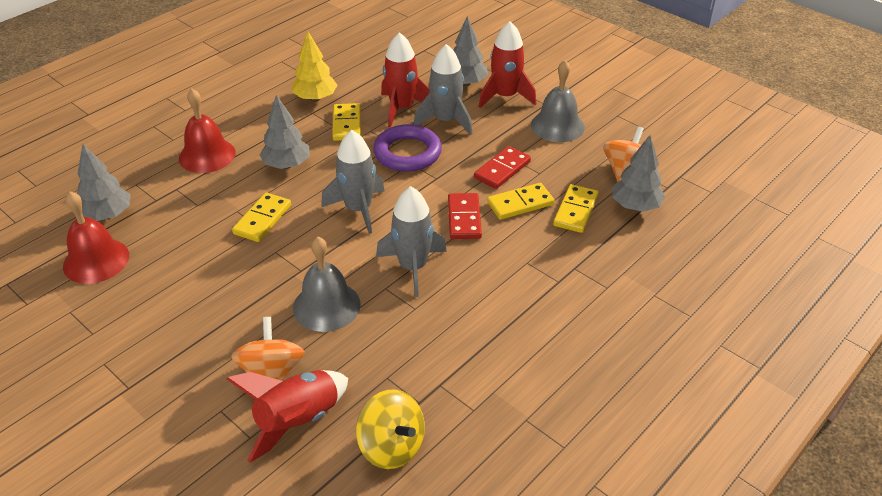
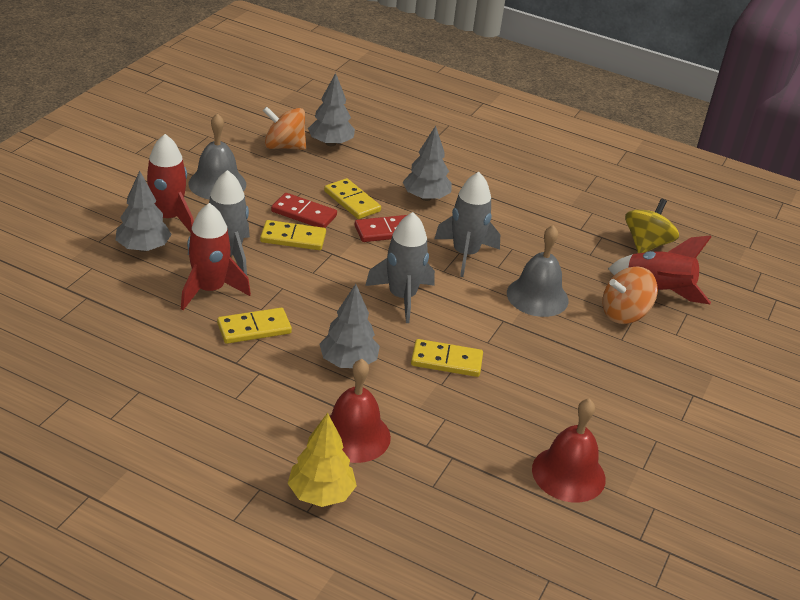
camera: 110 degrees left, 5 degrees down
grey tree [77,144,131,221] -> grey tree moved to [403,126,452,201]
yellow tree [292,31,338,101] -> yellow tree moved to [288,413,357,507]
purple ring [373,124,442,172] -> none
yellow domino [553,184,599,233] -> yellow domino moved to [260,220,326,250]

